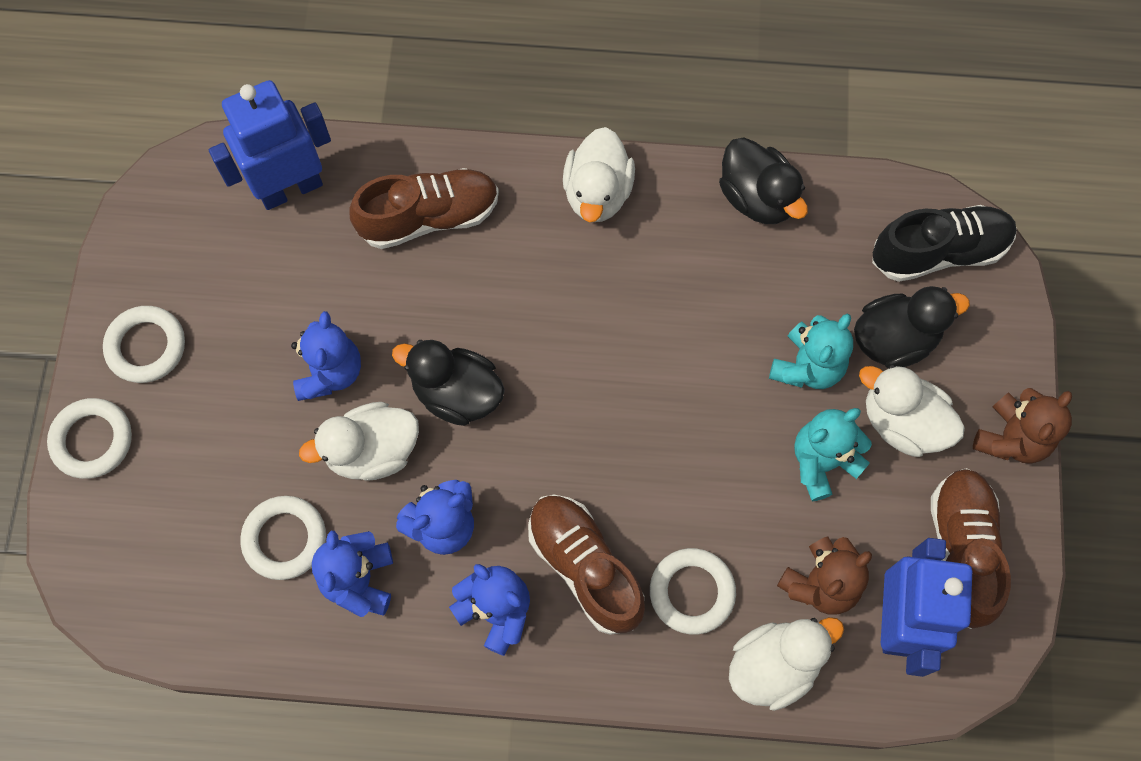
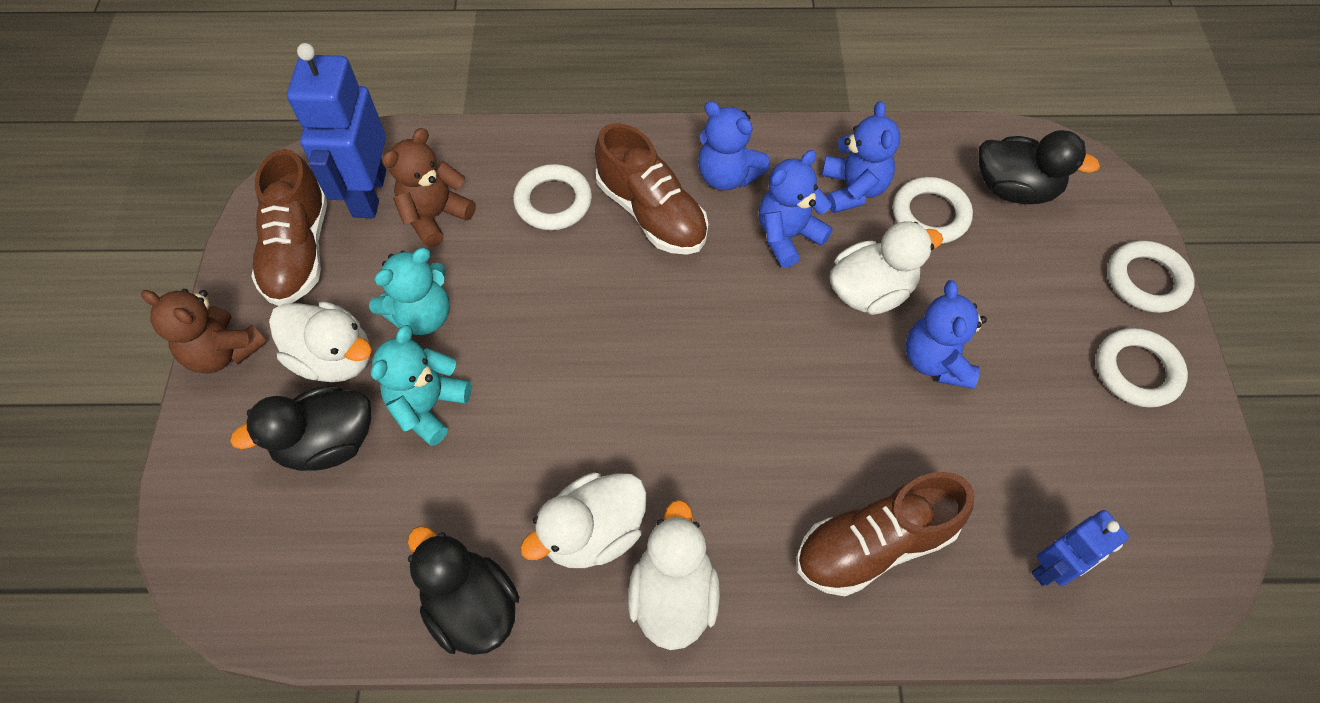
camera: 175 degrees right, 10 degrees down
blue robot [209,80,331,210] -> blue robot [1031,510,1129,586], size x0.59
black duck [392,340,505,426] -> black duck moved to [978,130,1100,204]
white duck [729,617,844,711] -> white duck moved to [520,473,647,568]
black shoe [872,205,1017,282] -> none
brown teddy bear [973,388,1072,464] -> brown teddy bear turned 90 degrees counterclockwise [141,289,267,374]

